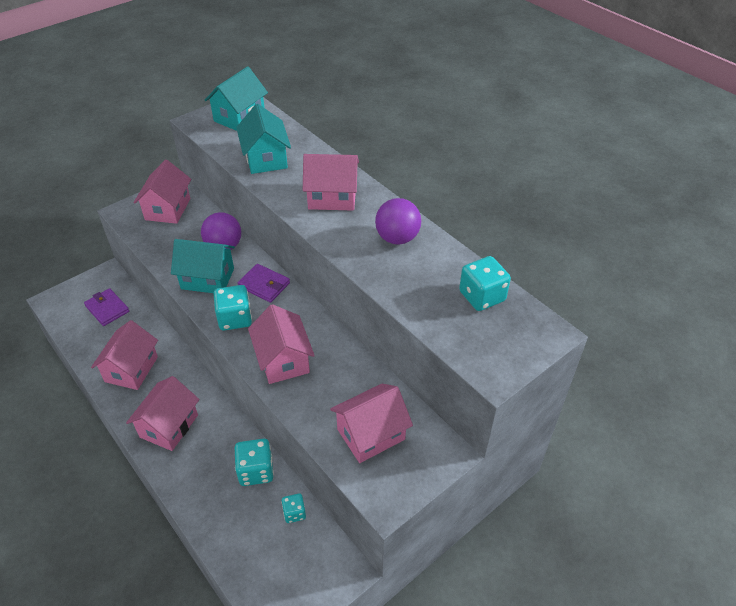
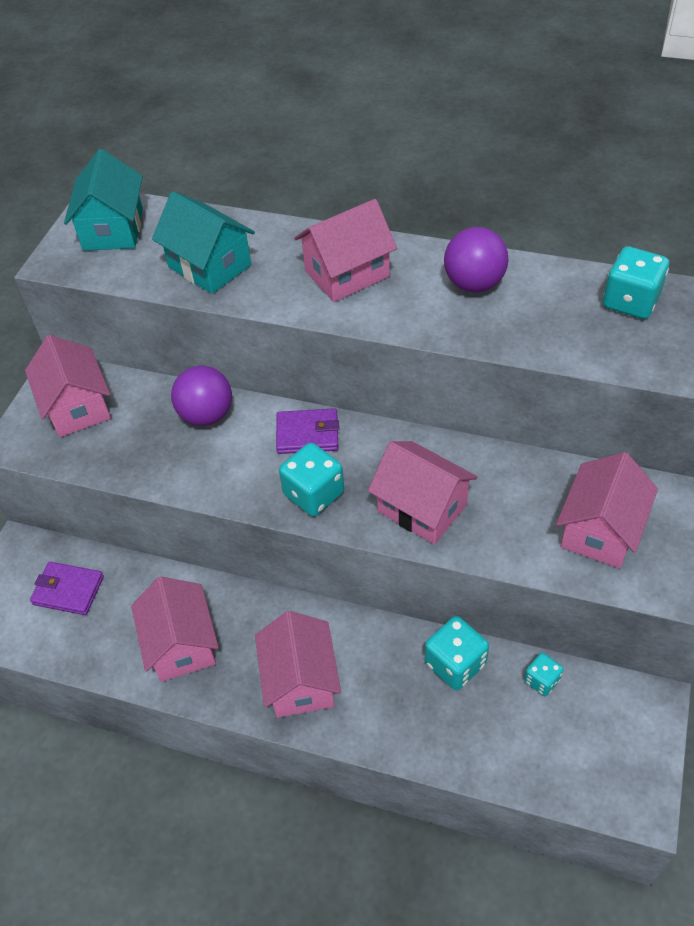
camera: 30 degrees left, 5 degrees up
turquoise house [171,239,235,293] -> none

